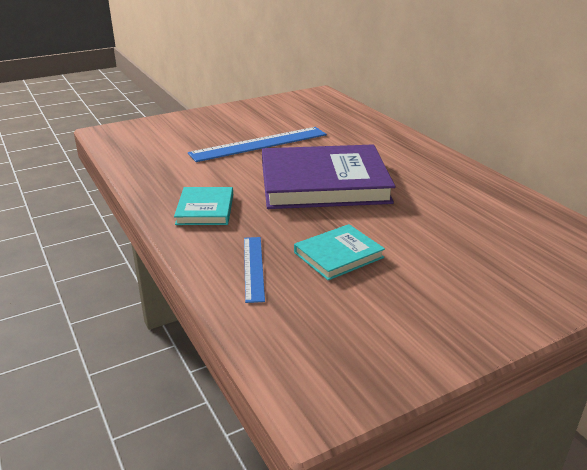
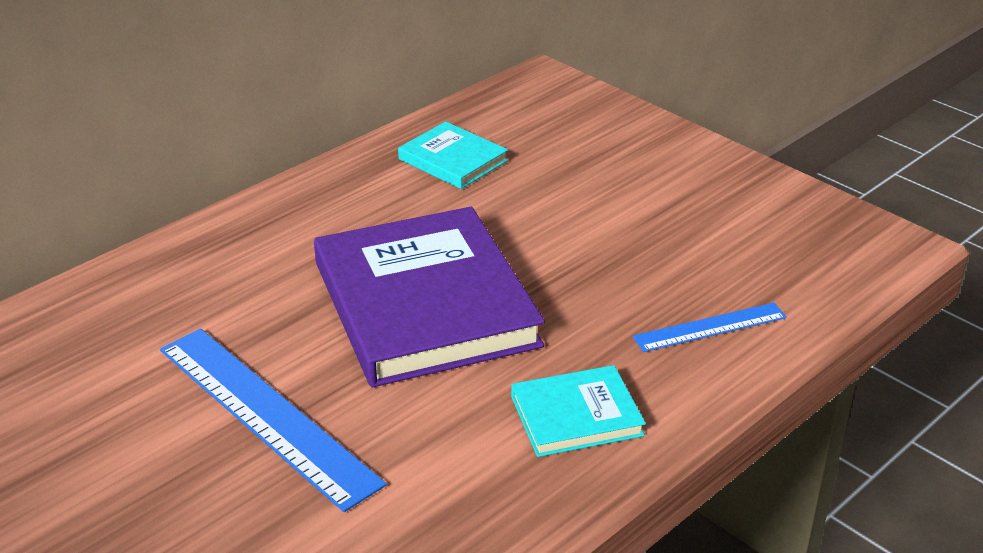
camera: 105 degrees left, 5 degrees up
turquoise book [294,224,385,280] -> turquoise book moved to [398,121,508,189]

